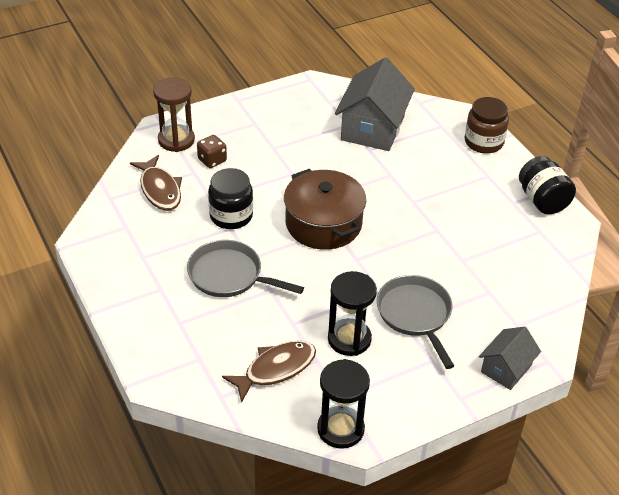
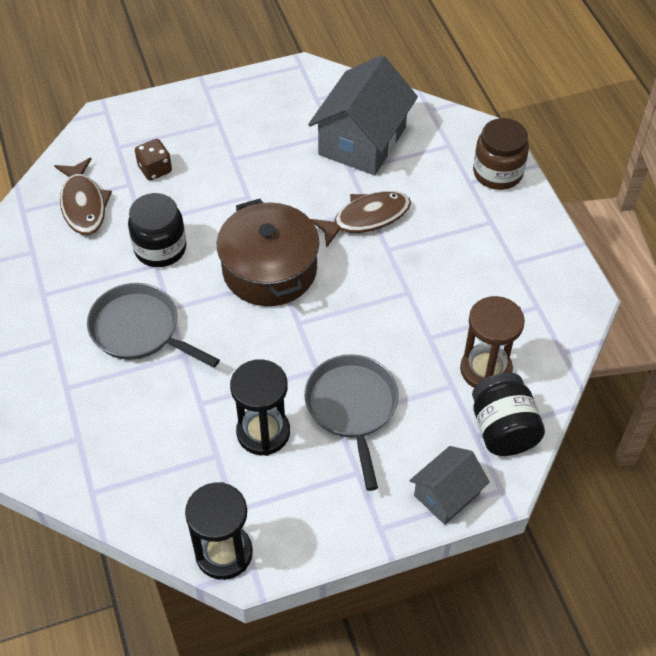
camera: 10 degrees right, 10 degrees up
brown hourglass [153,77,195,152] -> brown hourglass moved to [460,296,525,388]
brown fish [222,341,316,403] -> brown fish moved to [310,191,411,248]
black jar [519,156,576,214] -> black jar moved to [472,373,545,456]

